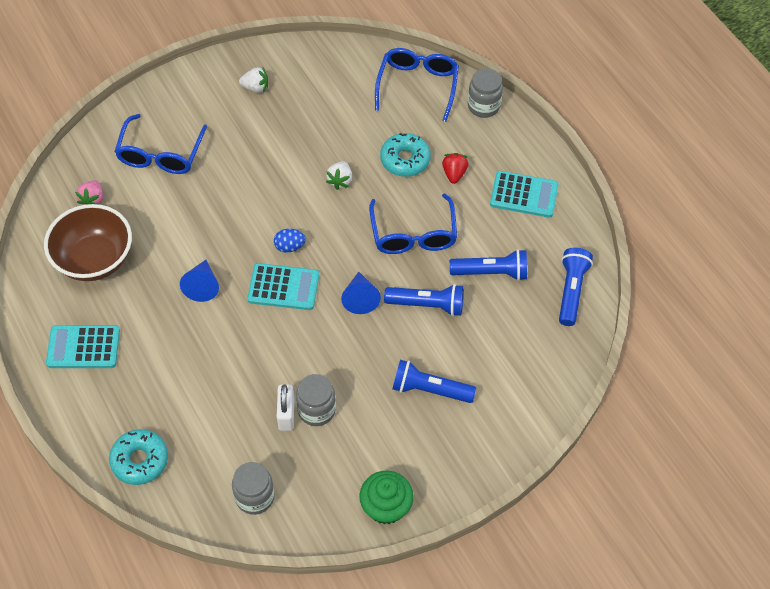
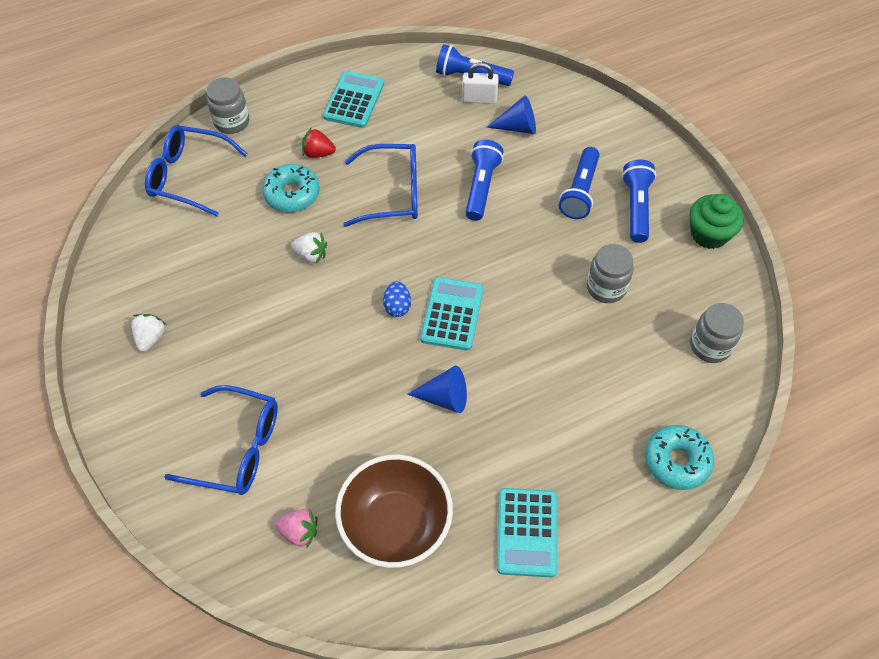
camera: 85 degrees left, 0 degrees up
white padlock [277,384,294,431] -> white padlock moved to [462,62,499,104]
blue cone [341,272,381,314] -> blue cone moved to [486,95,536,134]
blue flashlight [450,249,527,281] -> blue flashlight moved to [622,160,656,243]

